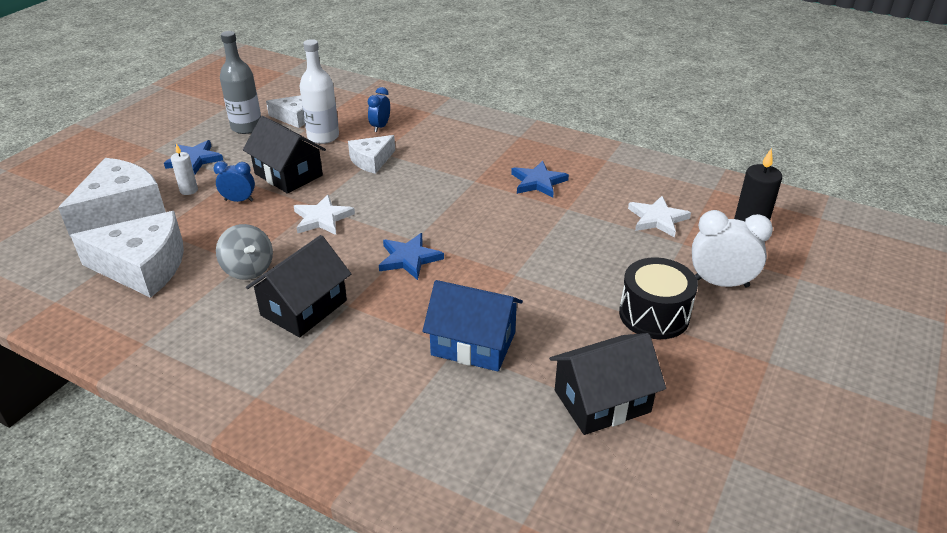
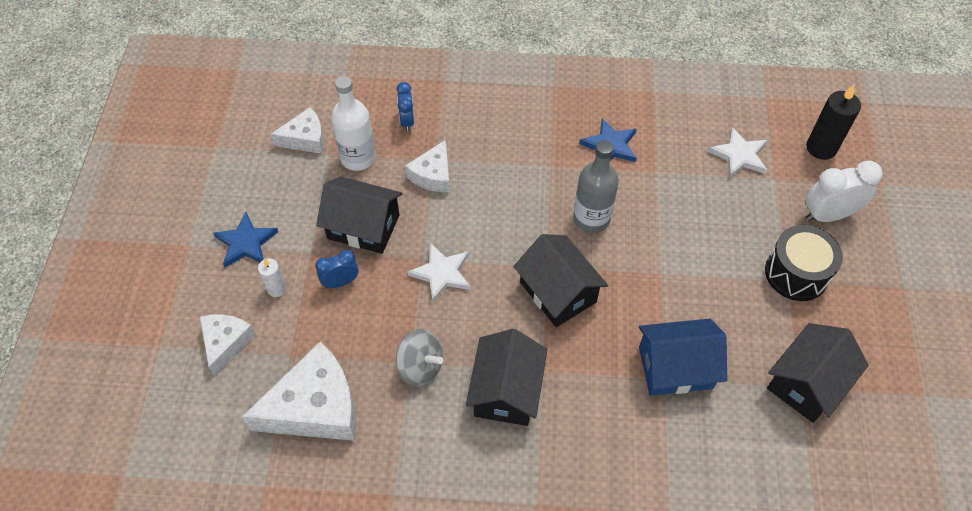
camera: 25 degrees left, 20 degrees up
white cheese [58,158,166,237] -> white cheese [200,314,256,376], size x0.57
grey bottle [220,31,261,134] -> grey bottle moved to [573,140,619,233]
blue star [379,233,444,280] -> black house [513,234,608,327]

